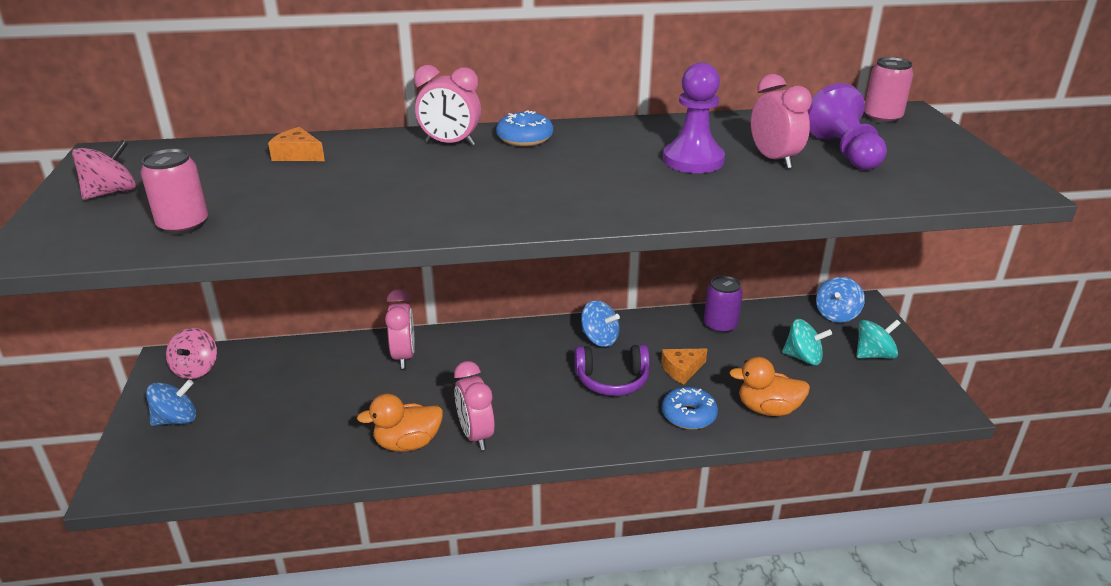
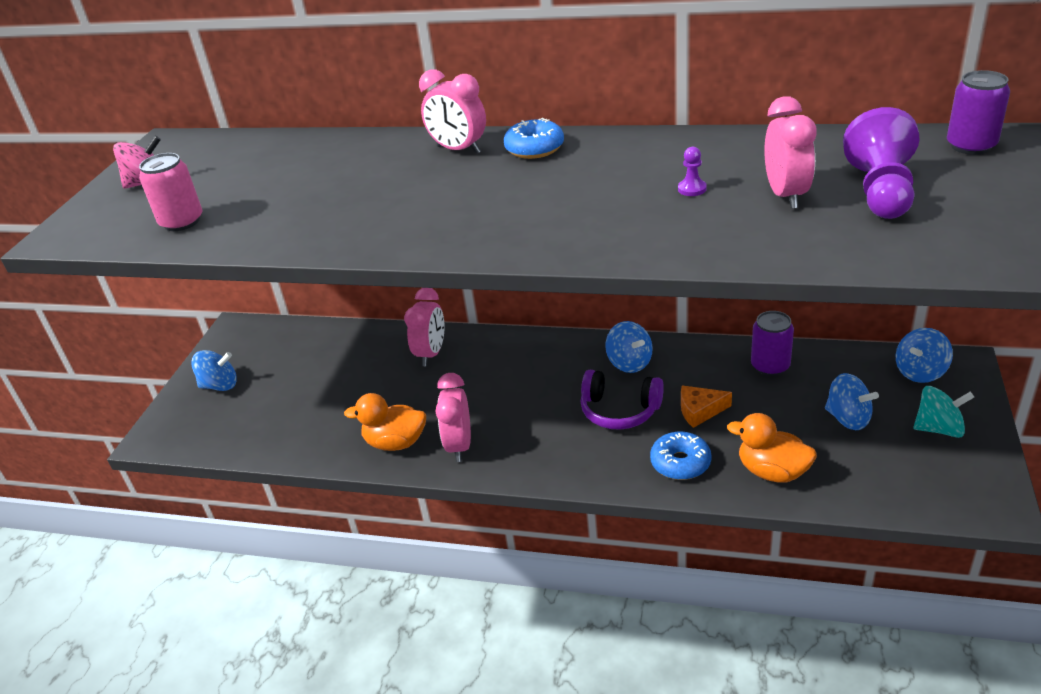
camera: 25 degrees right, 5 degrees up
pink spinning top [166,328,217,379] -> none
orange cheese [268,127,325,161] -> none
purple pawn [663,62,725,173] -> purple pawn [678,147,707,196], size x0.41
turquoise spinning top [782,319,832,365] -> blue spinning top [825,373,879,430]
pink can [864,57,914,124] -> purple can [947,70,1010,155]

